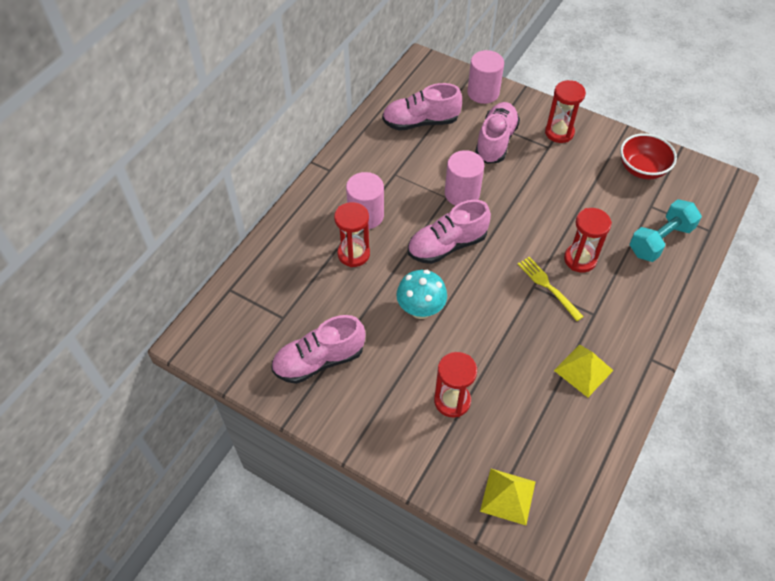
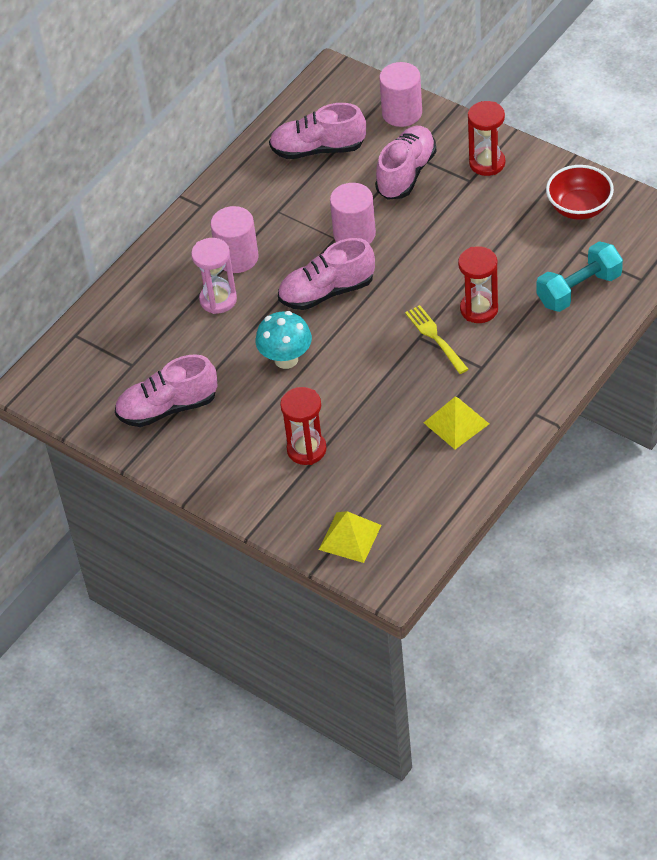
camera: 10 degrees right, 5 degrees down
red hourglass [334,202,370,267] -> pink hourglass [191,238,237,314]

